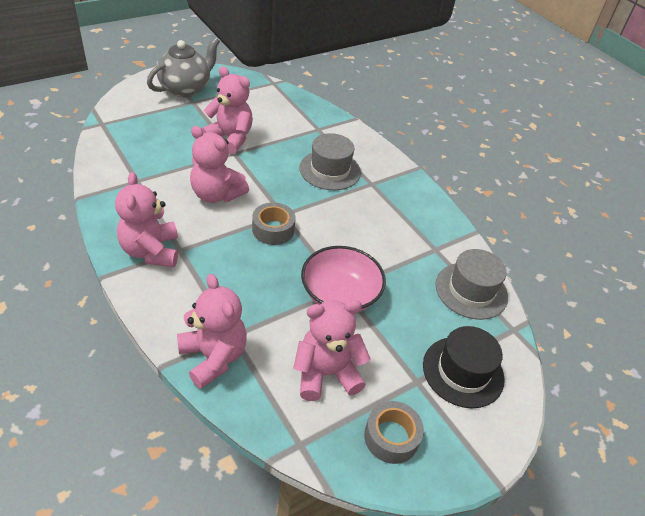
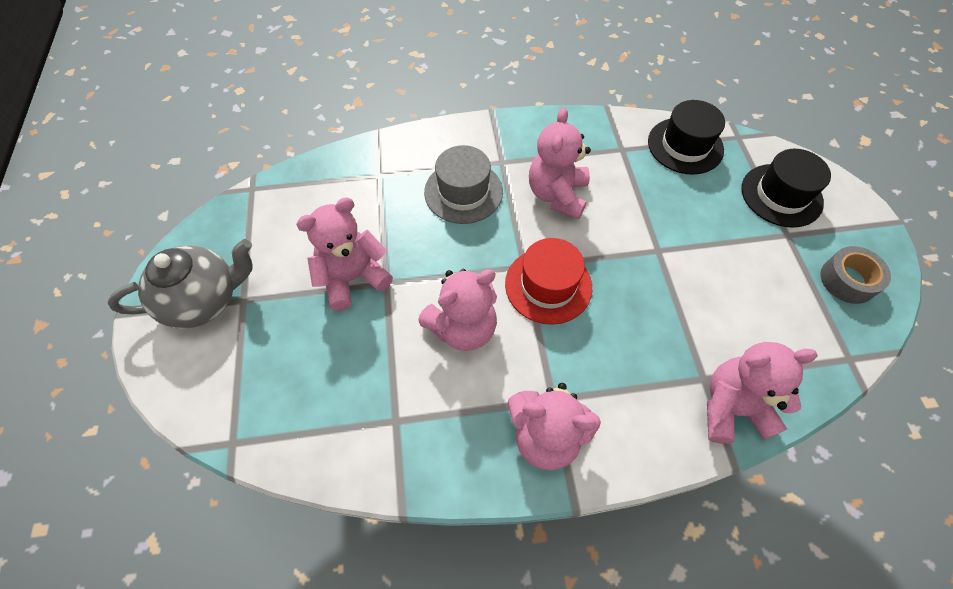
camera: 60 degrees left, 15 degrees up
grey teapot [147,37,220,97] -> grey teapot turned 90 degrees clockwise [108,239,253,329]
grey tape [252,202,295,245] -> red hat [505,238,592,325]
pink teddy bear [293,300,371,401] -> pink teddy bear moved to [529,107,591,220]
pink bowl [301,246,386,312] -> none
grey hat [435,249,508,320] -> black hat [648,100,725,175]

